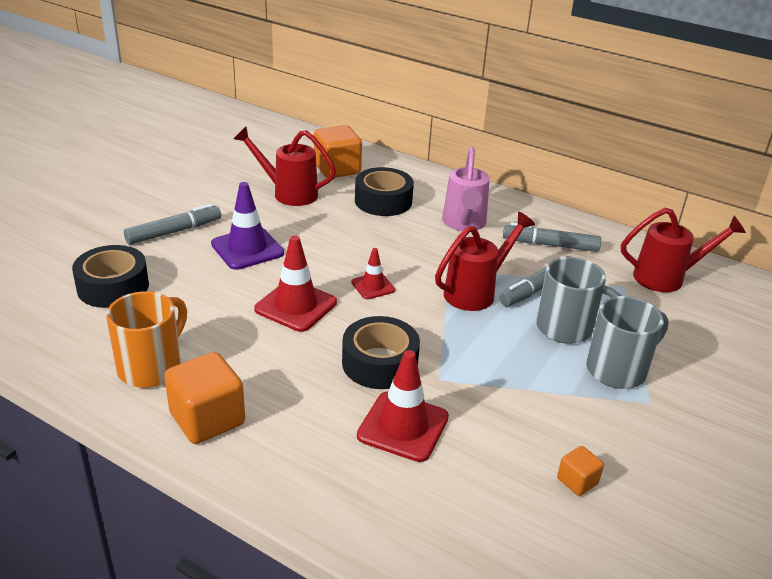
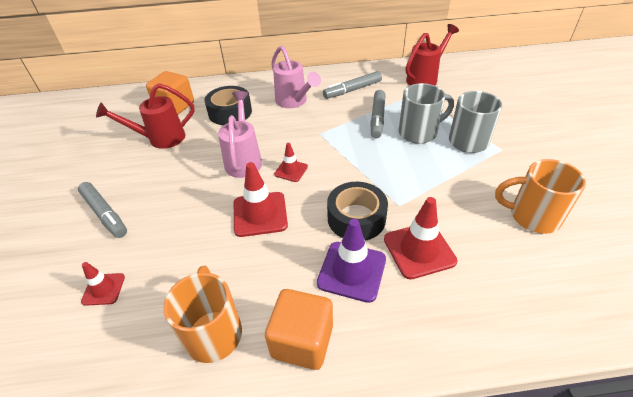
camera: 35 degrees left, 10 degrees up
black tape [72,245,149,308] -> red traffic cone [81,262,125,306]
grey marker [124,204,221,245] -> grey marker turned 120 degrees clockwise [78,182,127,238]
purple traffic cone [211,182,284,270] -> purple traffic cone moved to [317,219,386,303]
red watering can [435,212,535,311] -> none
orange cube [557,446,604,496] -> orange mug [495,159,586,234]
none -> pink watering can [218,91,262,178]

